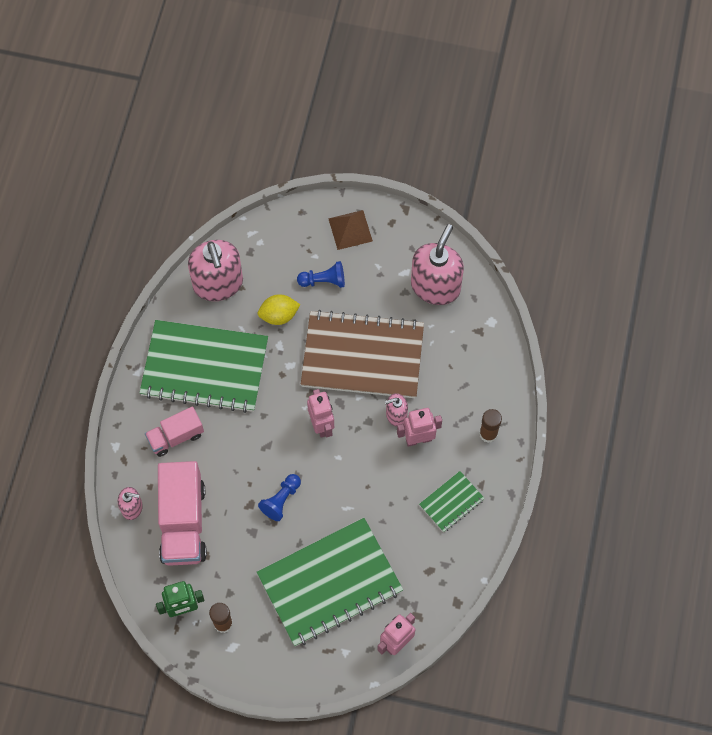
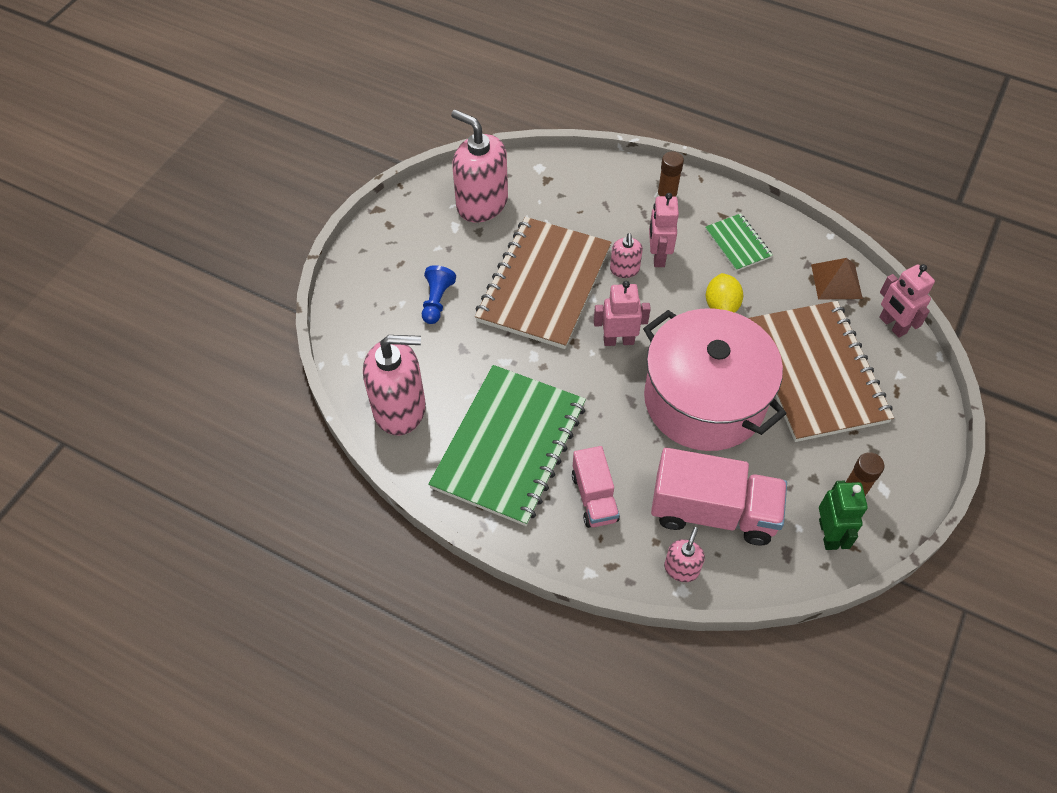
camera: 75 degrees left, 10 degrees down
yellow lemon [257,294,300,325] -> yellow lemon moved to [706,273,743,313]
green notebook [257,518,403,646] -> brown notebook [748,301,894,442]
blue pawn [258,474,301,521] -> pink pot [643,308,787,451]
brown pyramid [328,210,373,250] -> brown pyramid moved to [811,258,863,300]

